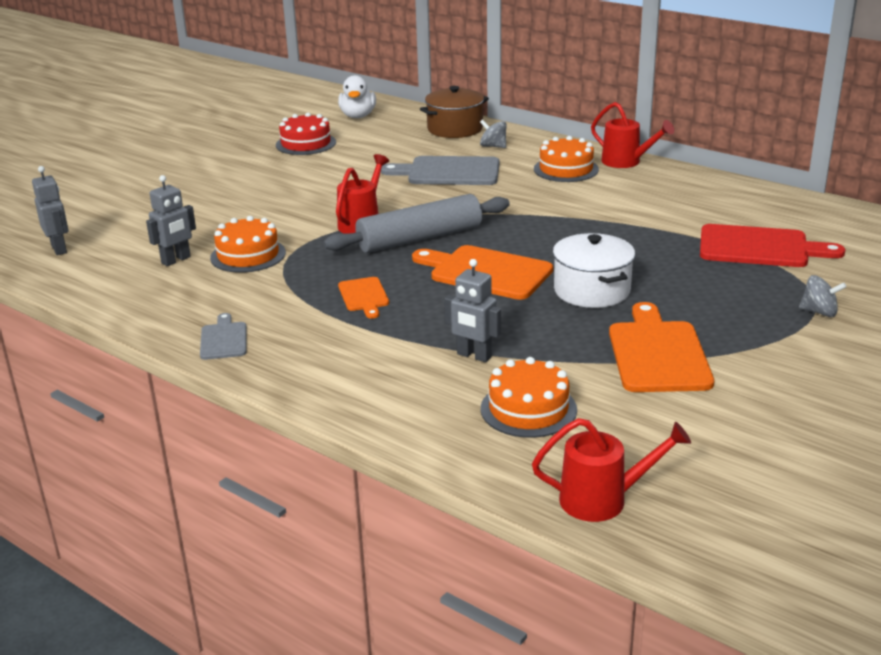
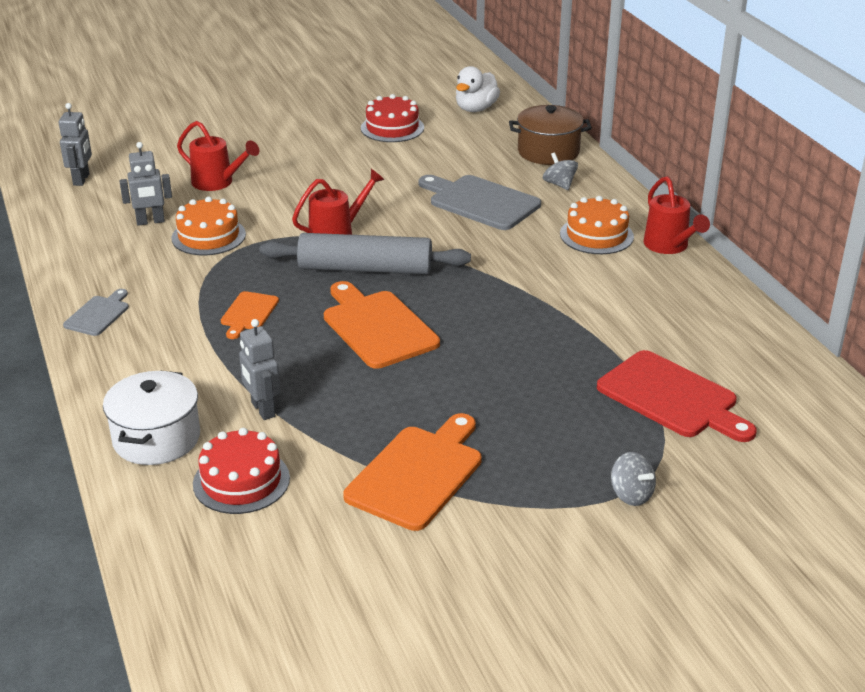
camera: 30 degrees right, 5 degrees up
orange cake [481,357,577,438] -> red cake [193,428,290,514]
red watering can [532,418,691,522] -> red watering can moved to [177,121,259,191]
white pot [553,233,635,308] -> white pot moved to [103,370,200,465]

